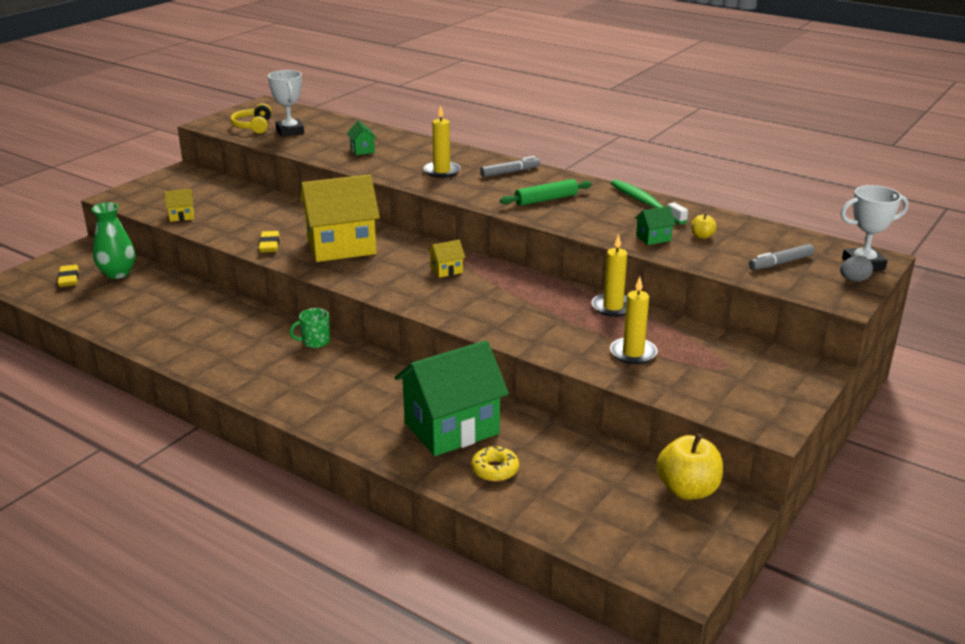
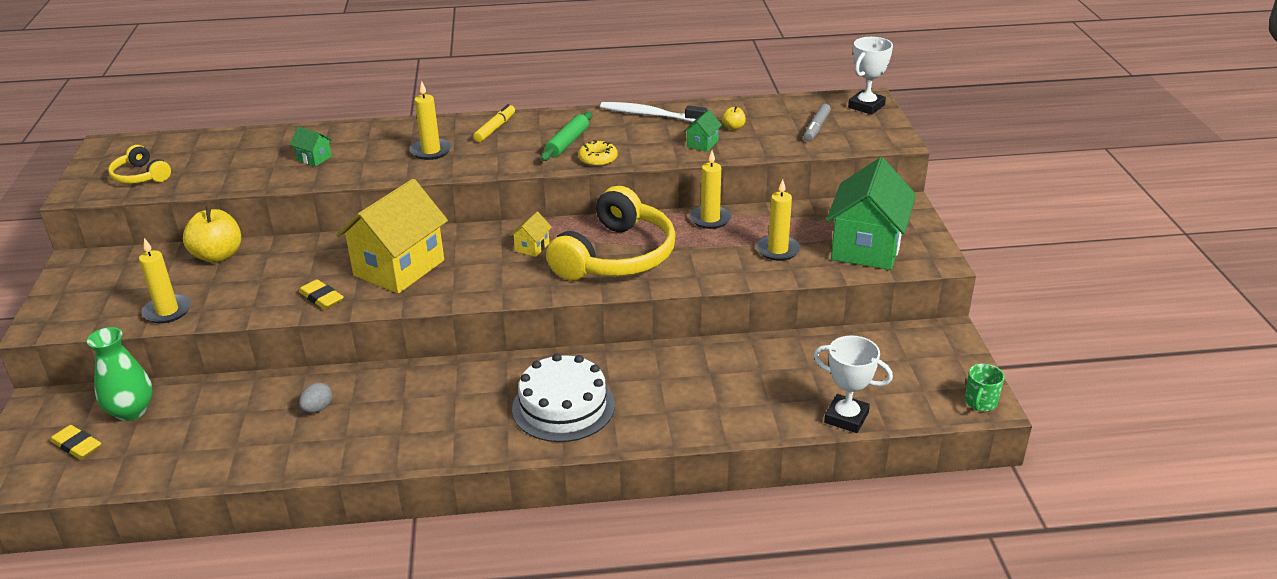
camera: 40 degrees left, 5 degrees up
yellow house [164,189,194,222] -> yellow candle [139,238,191,323]
white trophy [268,70,304,136] -> white trophy moved to [814,335,893,433]
green mug [289,308,330,348] -> green mug moved to [965,364,1005,411]
green house [395,340,509,456] -> green house moved to [826,157,916,270]
yellow donut [471,446,519,482] -> yellow donut moved to [578,140,618,166]
grey marker [480,156,540,177] -> yellow marker [473,104,515,142]
green toothbrush [611,180,688,225] -> white toothbrush [600,102,707,122]
yellow apple [657,433,723,500] -> yellow apple moved to [183,205,241,263]
grey egg [840,256,873,282] -> grey egg moved to [299,382,332,413]
none -> white cake [512,354,615,442]
none -> yellow headphones [546,186,676,281]

